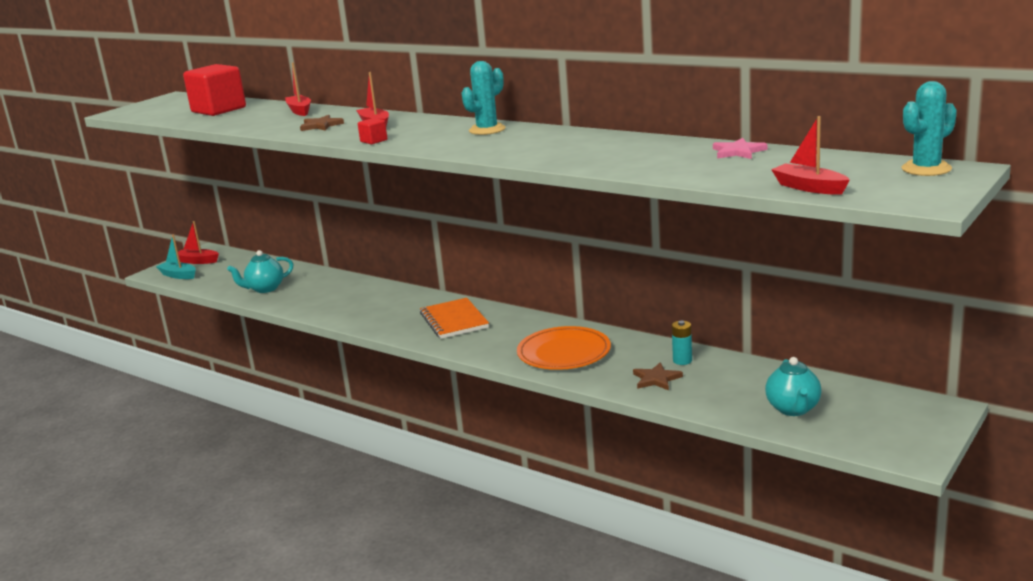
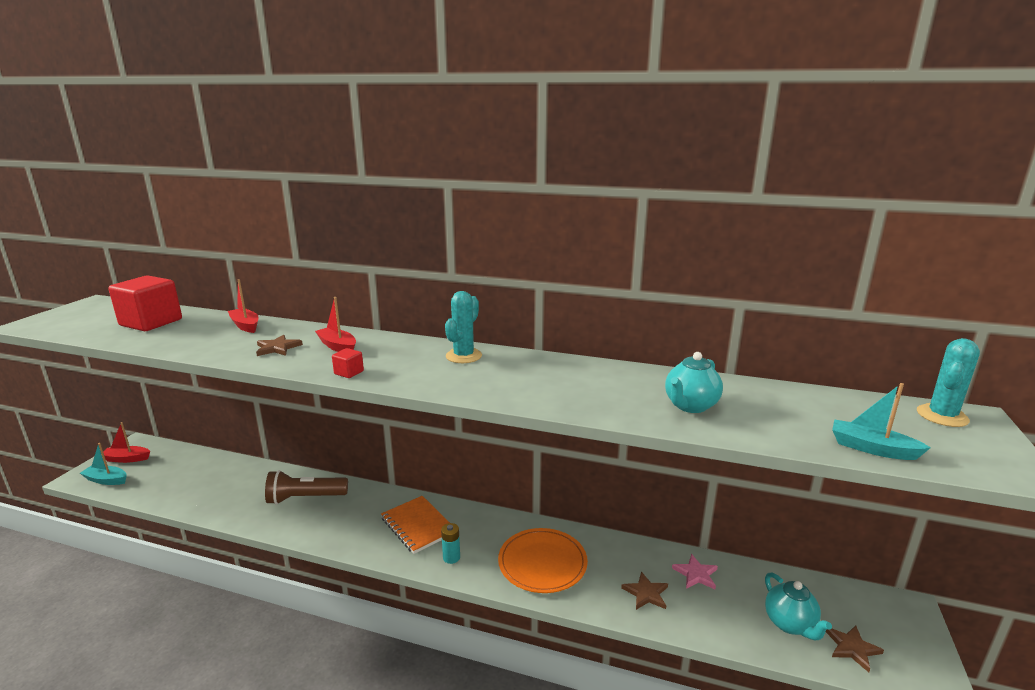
camera: 20 degrees left, 0 degrees up
turquoise teapot [227,250,293,293] -> turquoise teapot moved to [665,352,723,413]
turquoise battery [672,321,692,365] -> turquoise battery moved to [441,523,460,564]
pink star [713,138,768,159] -> pink star moved to [672,554,718,590]
red boat [771,116,850,195] -> turquoise boat [832,383,931,460]
none -> brown flashlight [265,470,348,505]
none -> brown star [826,625,884,672]

